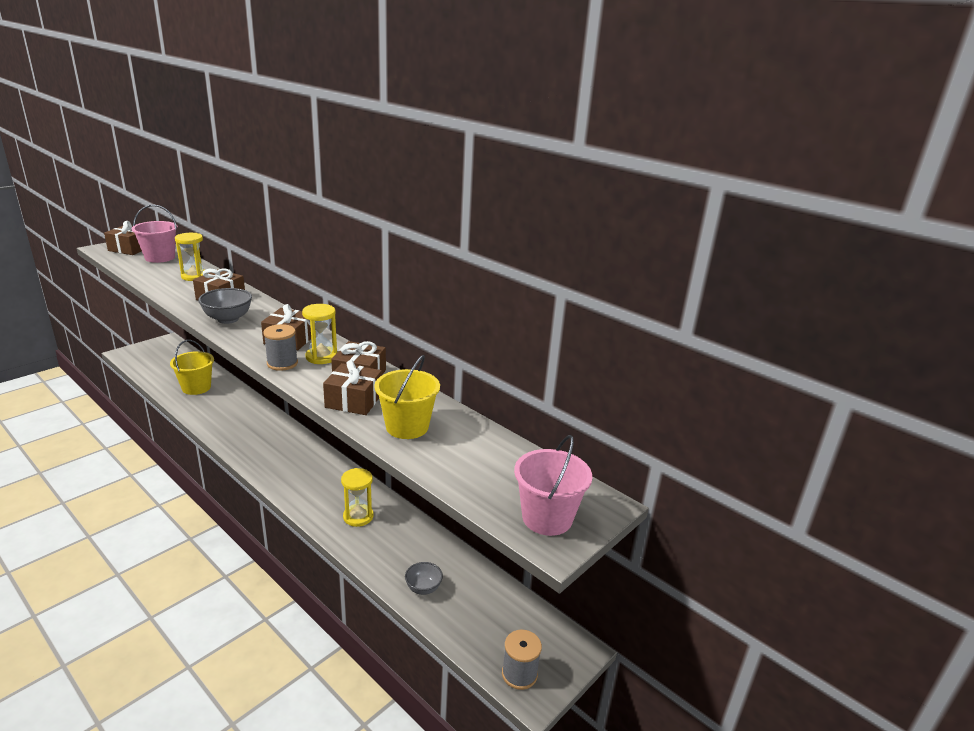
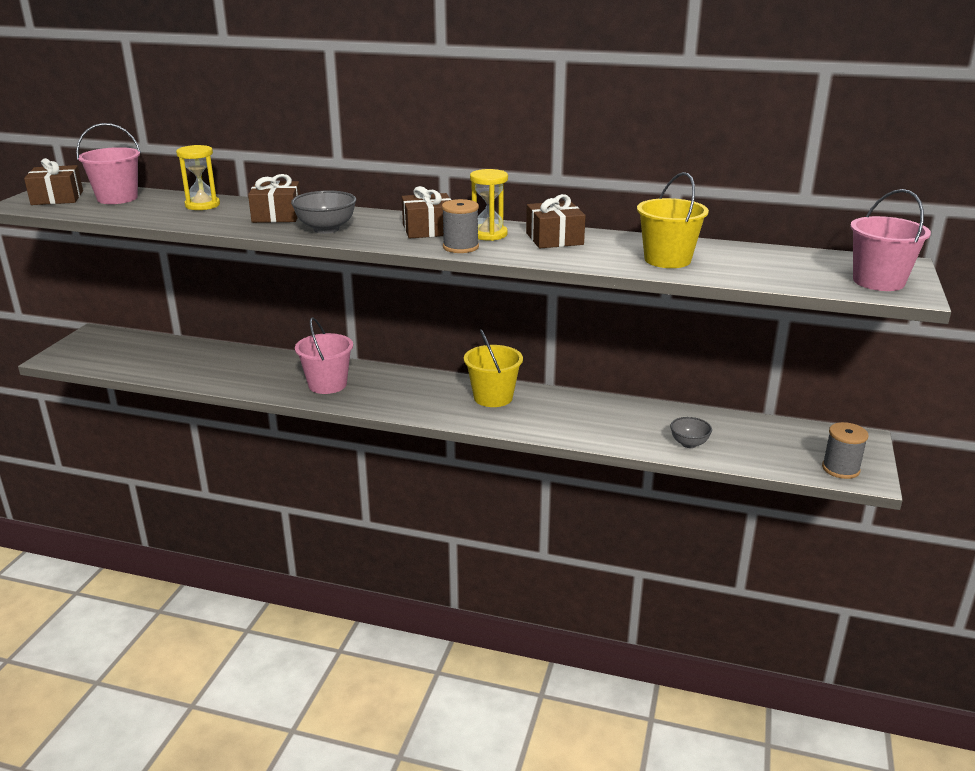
camera: 25 degrees left, 0 degrees up
yellow bucket [170,340,214,395] -> yellow bucket moved to [464,329,523,407]
brown gift [323,360,382,415] -> none
yellow hourglass [341,468,374,527] -> none
none -> pink bucket [295,318,353,394]

